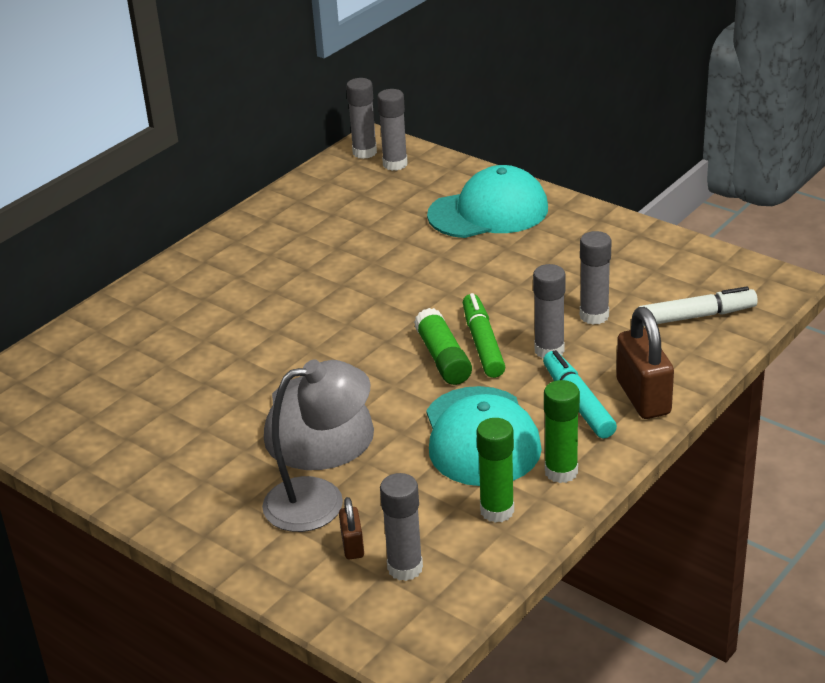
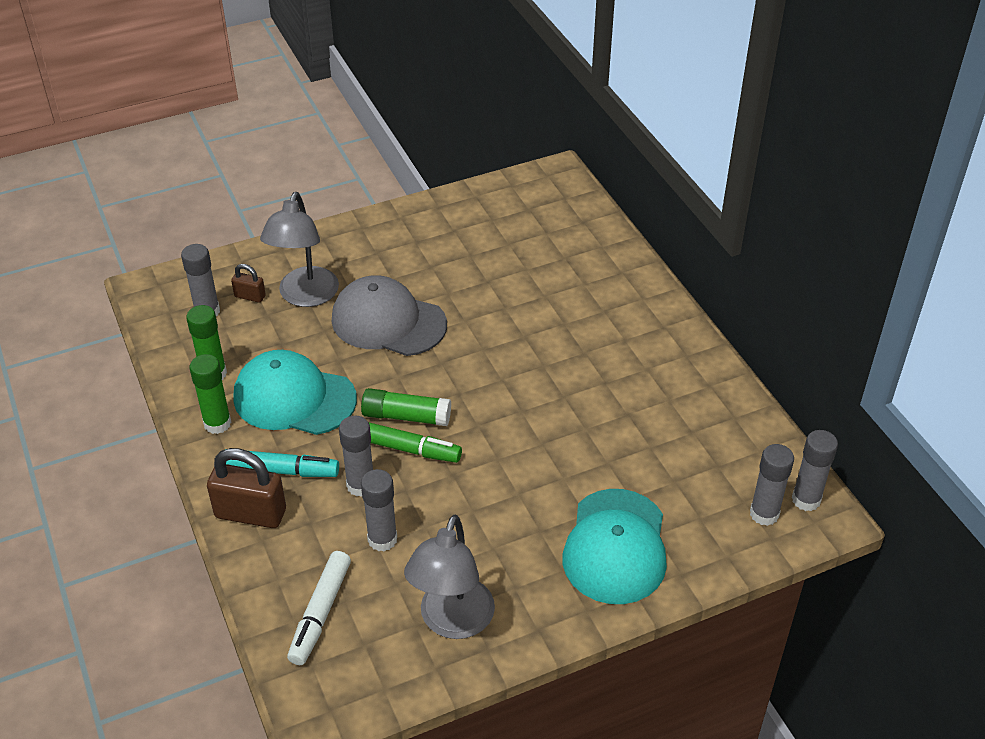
camera: 115 degrees right, 10 degrees up
none -> grey lamp [404,515,495,639]

